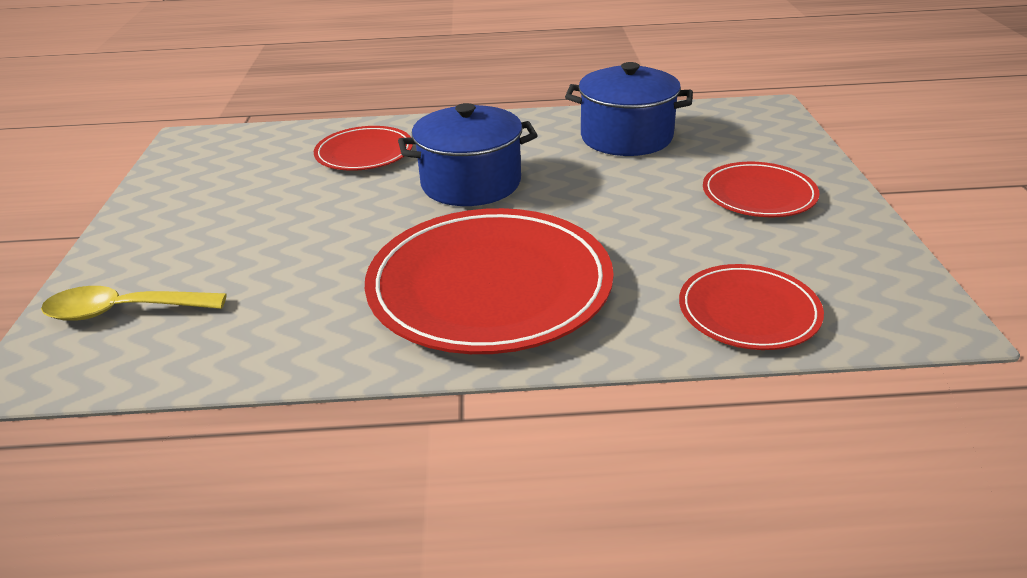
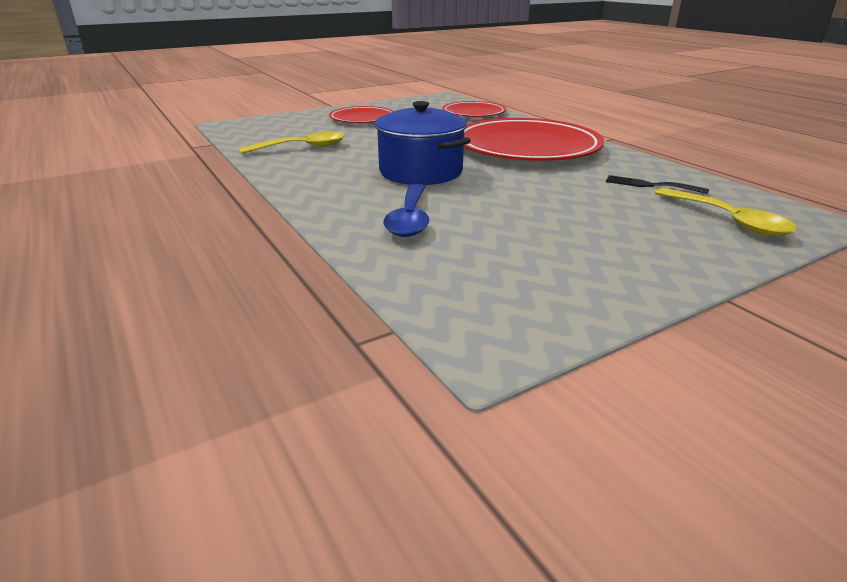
camera: 120 degrees left, 5 degrees down
red plate [314,126,413,171] -> blue spoon [383,183,429,237]
blue pot [565,62,693,156] -> yellow spoon [239,132,345,154]
none -> black fork [606,175,709,194]

